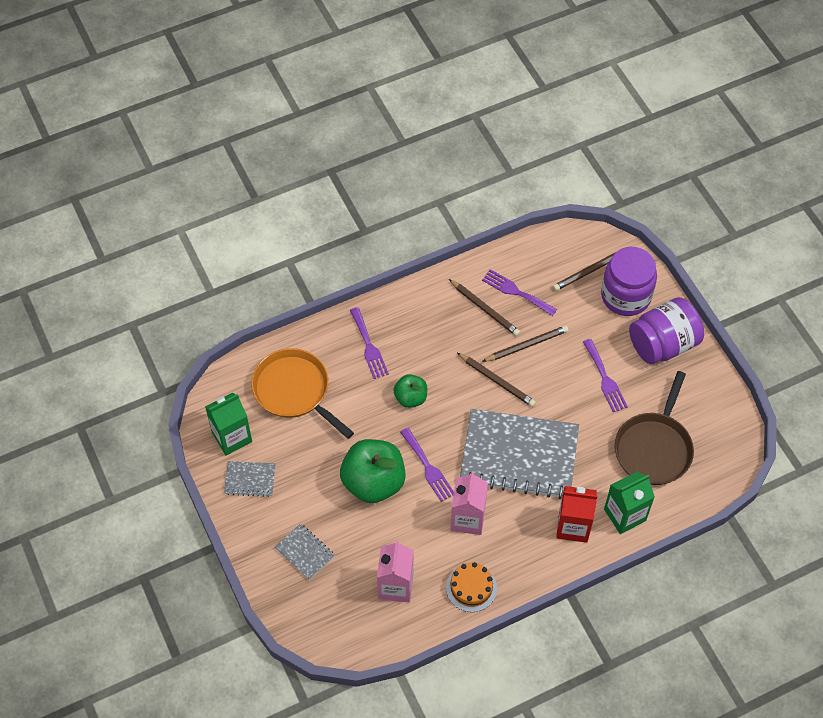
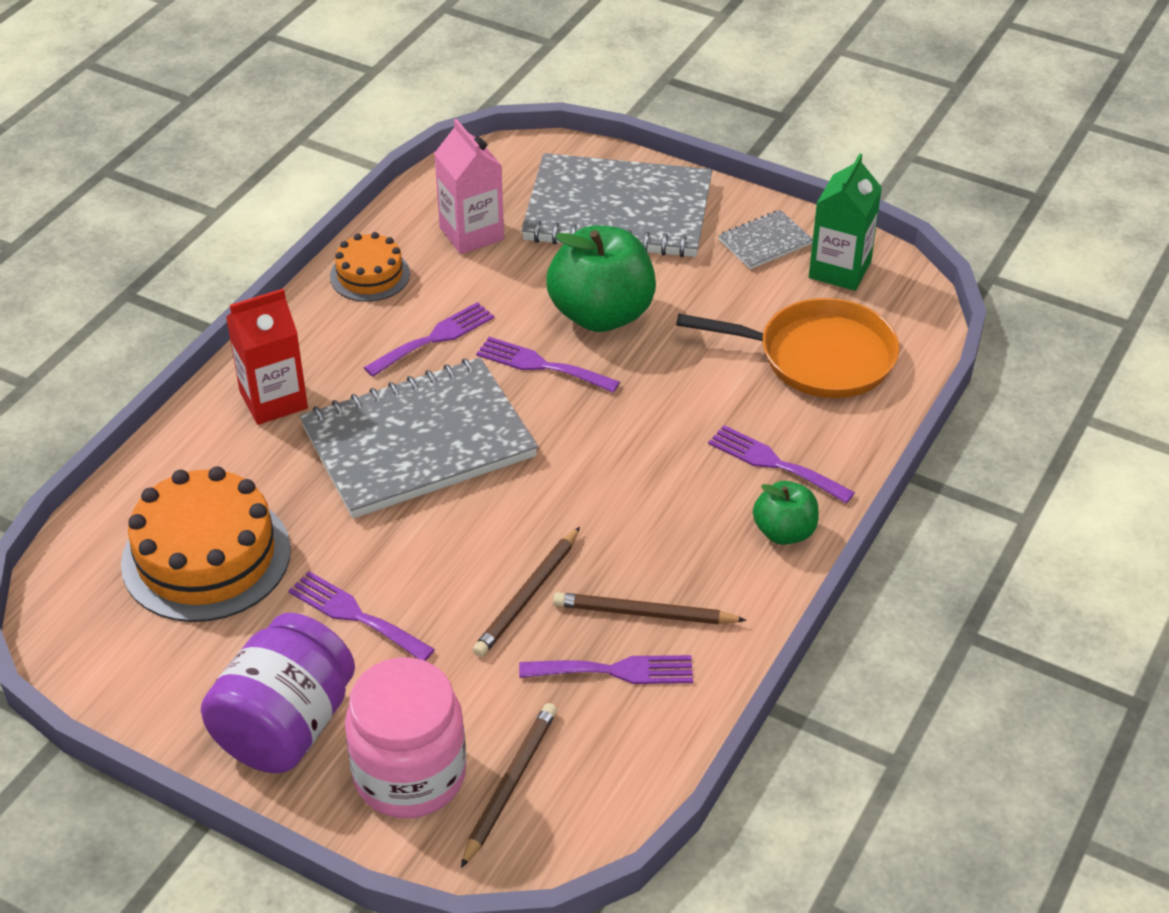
camera: 145 degrees right, 15 degrees down
grey notebook [275,523,335,580] -> grey notebook [521,153,712,257], size x2.30
green apple [393,374,427,408] -> green apple moved to [753,481,819,545]
pink carton [450,472,488,535] -> purple fork [363,302,494,377]
brown pencil [457,353,536,407] -> none
purple jar [601,247,657,316] -> pink jar [345,657,466,818]
green carton [604,471,655,534] -> none
brown pan [615,371,694,485] -> orange cake [121,466,291,622]

